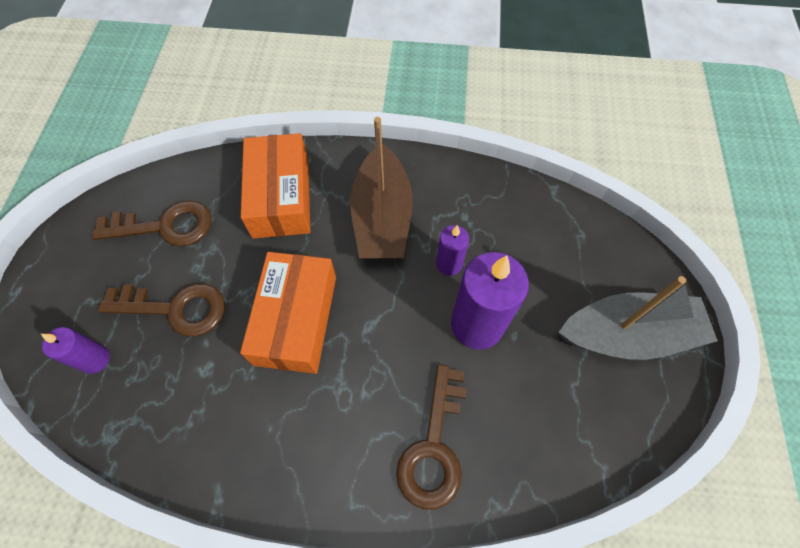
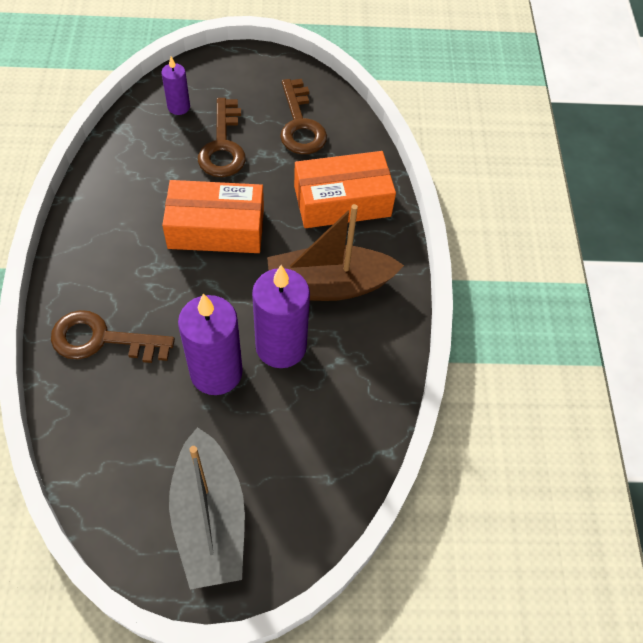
camera: 80 degrees right, 5 degrees down
purple candle [436,225,469,276] -> purple candle [252,265,310,368], size x1.88

